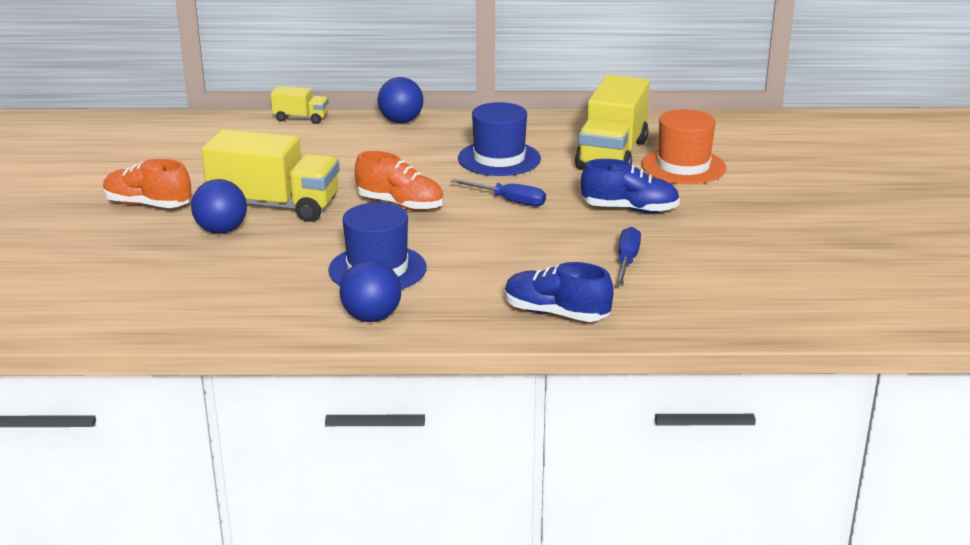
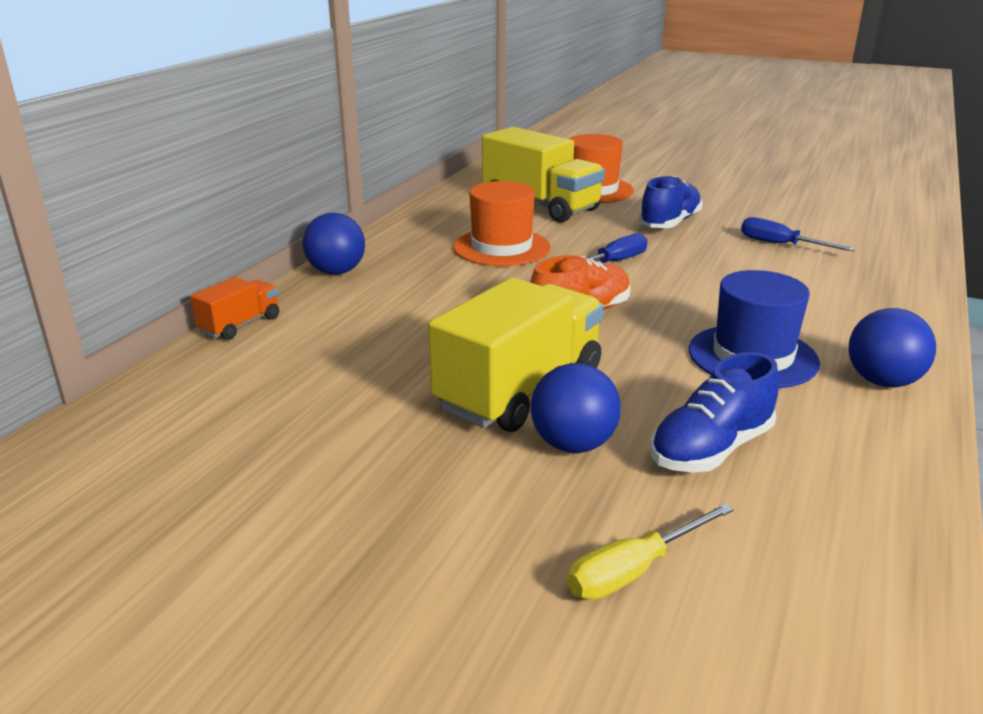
camera: 65 degrees left, 0 degrees up
orange shoe [103,159,191,208] -> none
yellow truck [271,86,329,124] -> orange truck [190,277,279,340]
blue hat [458,102,541,176] -> orange hat [453,181,551,266]
blue shoe [505,262,614,322] -> blue shoe moved to [650,352,779,473]
none -> yellow screwdriver [567,503,734,600]

